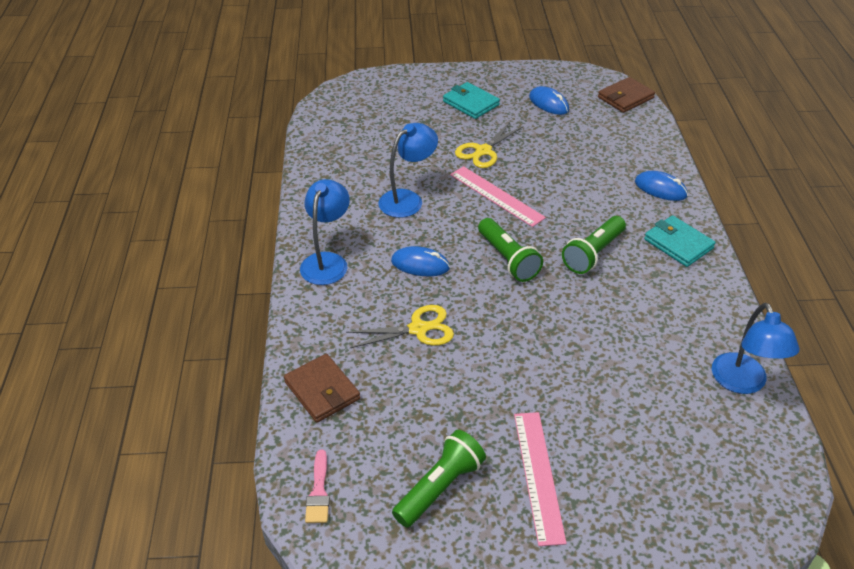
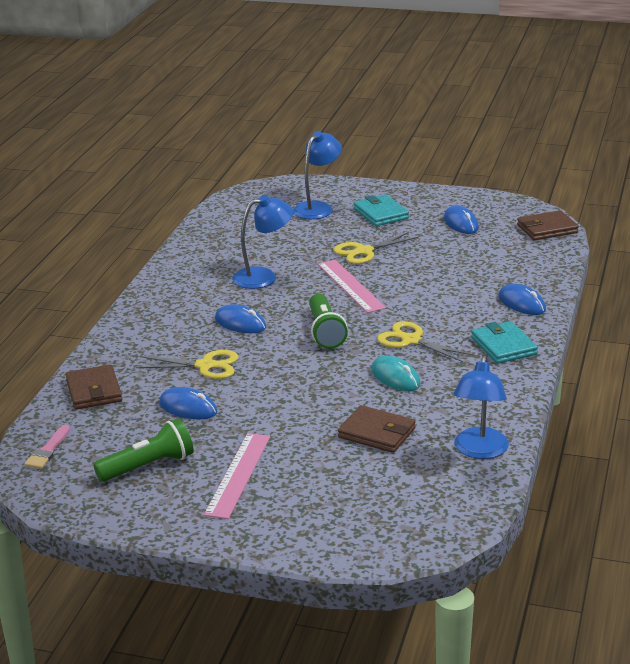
camera: 20 degrees right, 15 degrees down
blue lamp [300,179,350,285] -> blue lamp moved to [293,131,342,219]
green flashlight [562,216,626,274] -> yellow scissors [377,321,474,363]
none -> blue mouse [159,387,217,419]
none -> brown wallet [338,405,416,453]
none -> turquoise mouse [371,355,421,391]

